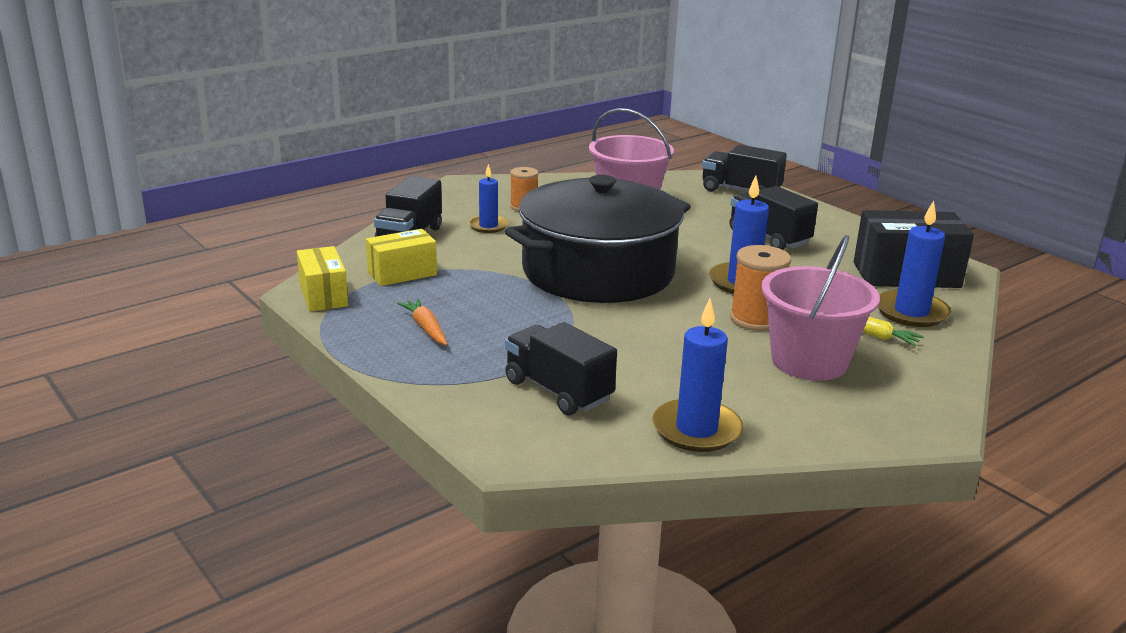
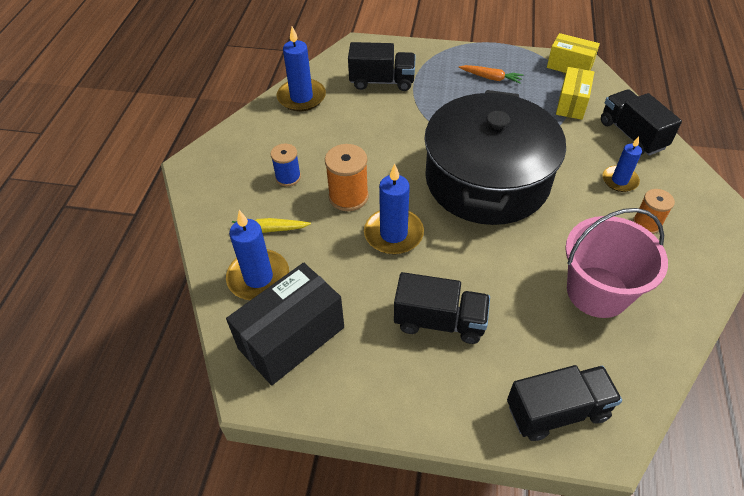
camera: 140 degrees right, 25 degrees up
pink bucket [761,235,880,381] -> blue spool [270,144,301,186]

